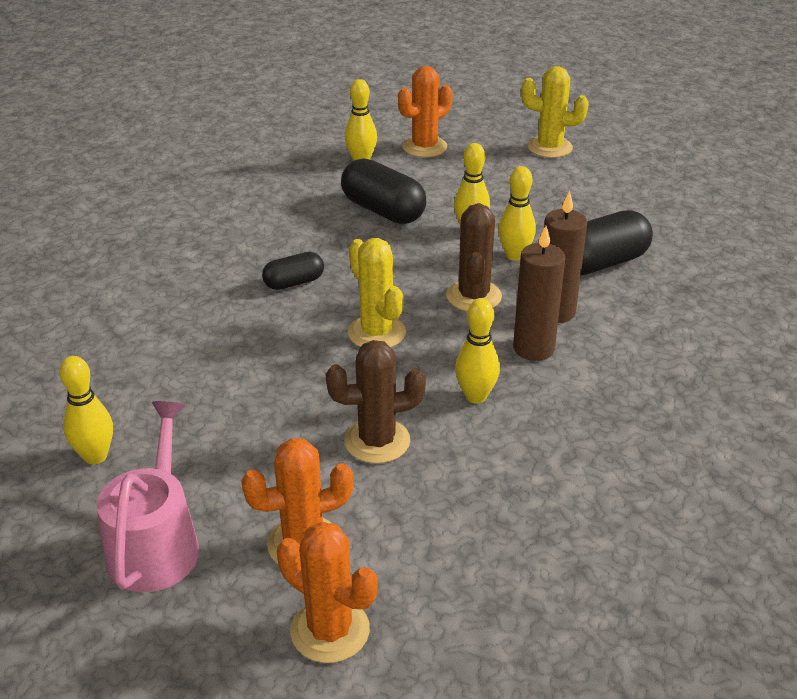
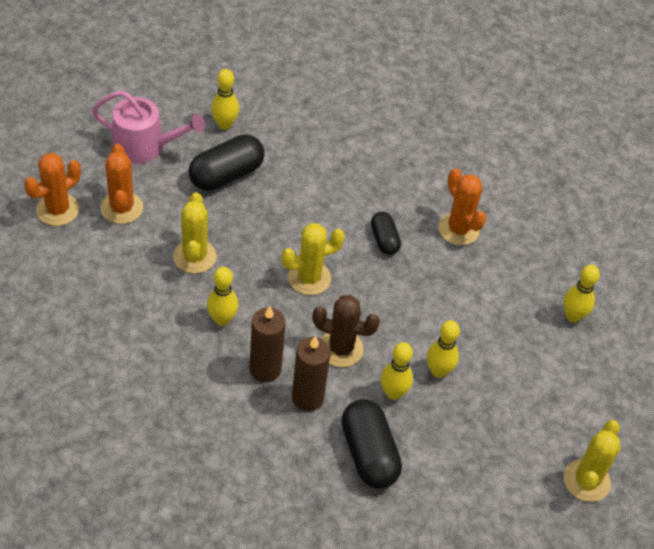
camera: 95 degrees right, 15 degrees up
brown cactus [326,340,426,464] -> yellow cactus [173,192,217,274]
black capsule [341,158,426,224] -> black capsule moved to [189,134,265,191]
orange cactus [398,66,453,157] -> orange cactus moved to [438,168,487,245]

